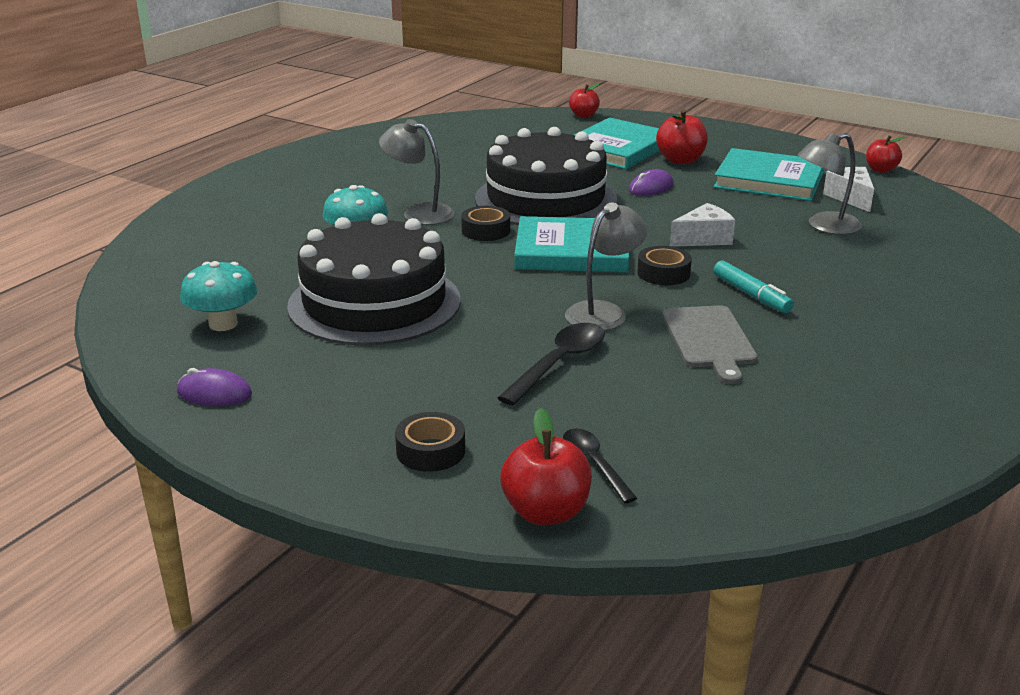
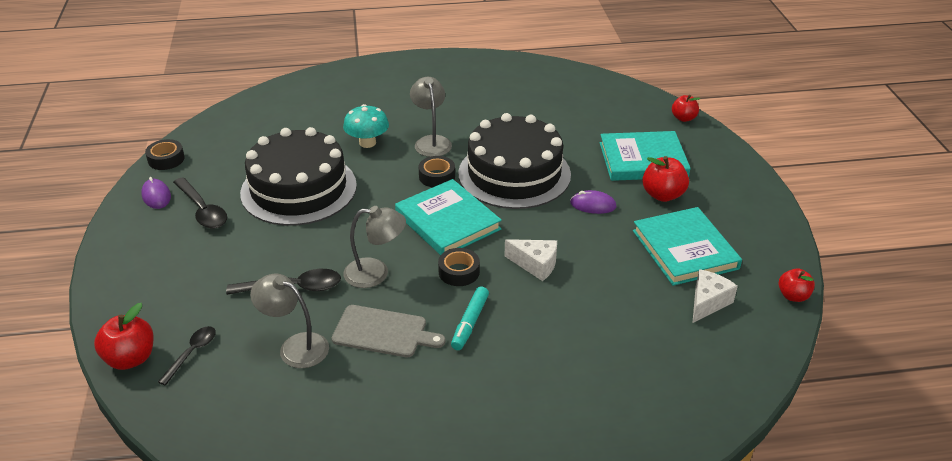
camera: 50 degrees right, 10 degrees up
turquoise mushroom [180,261,258,331] -> none
black tape [395,412,465,472] -> black tape moved to [145,139,185,170]
grey cutting board [662,305,758,384] -> grey cutting board turned 120 degrees counterclockwise [332,305,445,357]
grey lamp [797,132,862,235] -> grey lamp moved to [250,274,329,368]
none -> black spoon [173,177,227,228]

